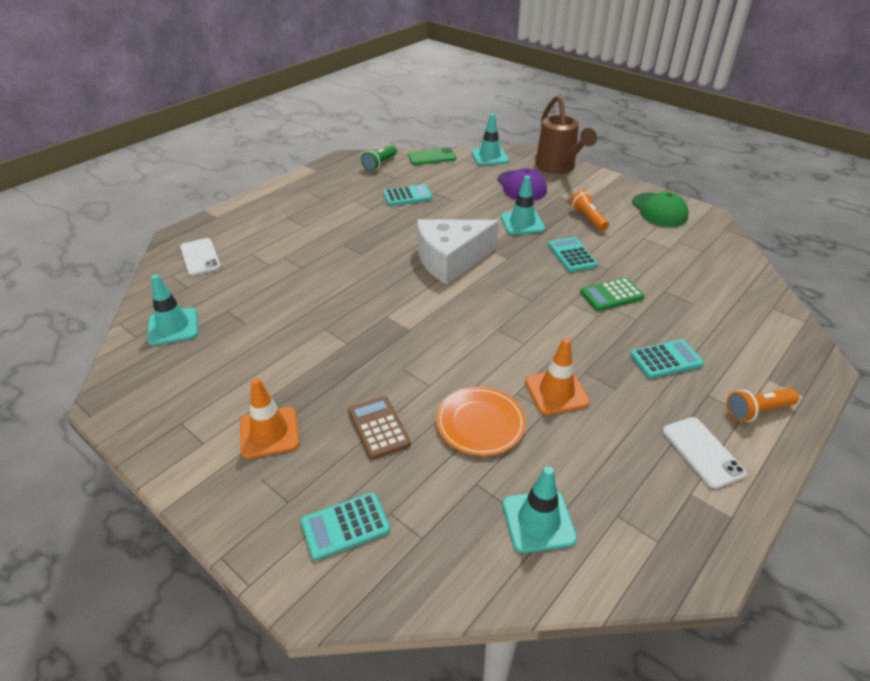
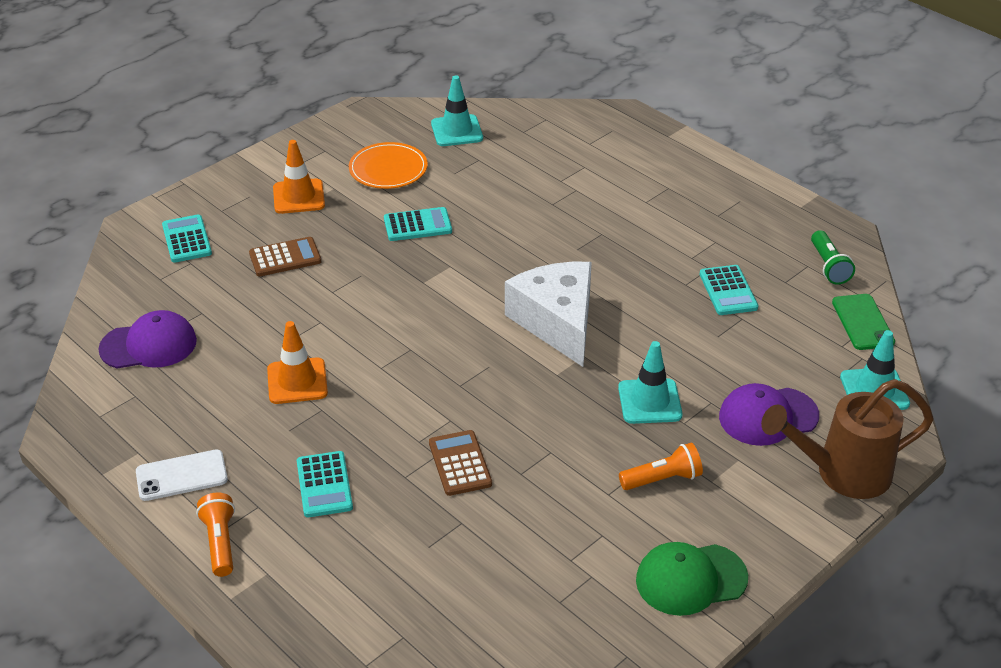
camera: 95 degrees right, 0 degrees up
white phone [180,238,221,276] -> none
green flashlight [361,145,397,171] -> green flashlight turned 135 degrees counterclockwise [811,230,855,285]
orange plate [436,387,526,456] -> orange plate moved to [349,142,428,189]
turquoise traffic cone [503,466,577,553] -> purple cap [98,310,197,368]
turquoise calculator [548,237,598,272] -> turquoise calculator moved to [384,207,452,241]
green calculator [580,277,645,311] -> brown calculator [429,430,492,496]

